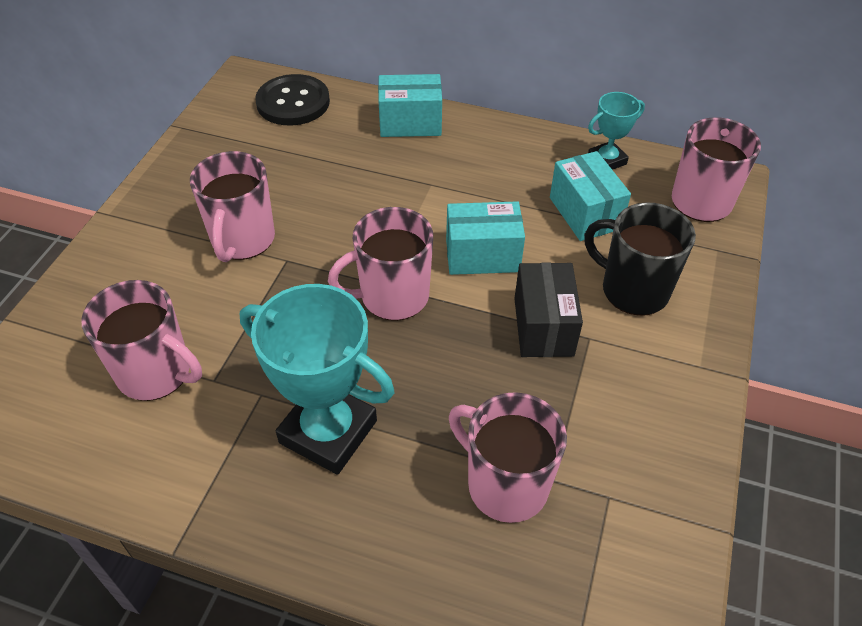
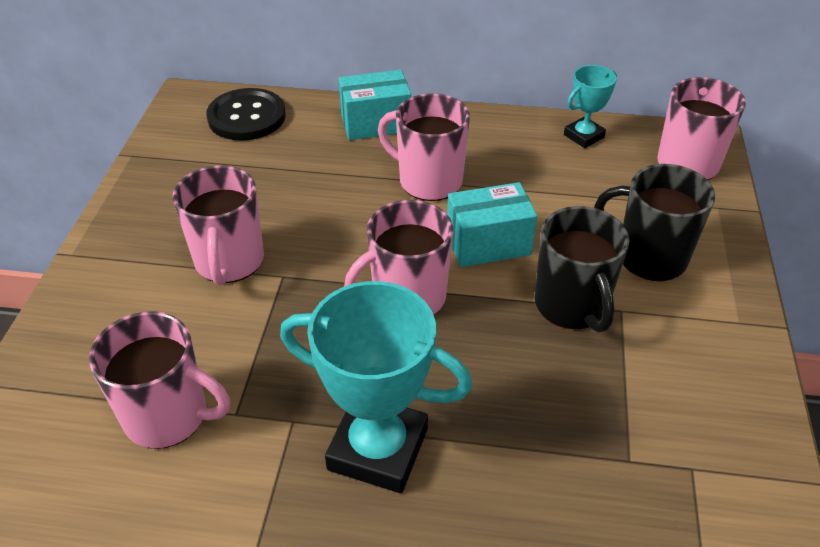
camera: 10 degrees left, 5 degrees down
pink mug [449,392,567,523] -> pink mug moved to [378,93,470,201]
black box [514,262,583,357] -> black mug [535,206,629,333]
turquoise box [550,151,631,241] -> none

